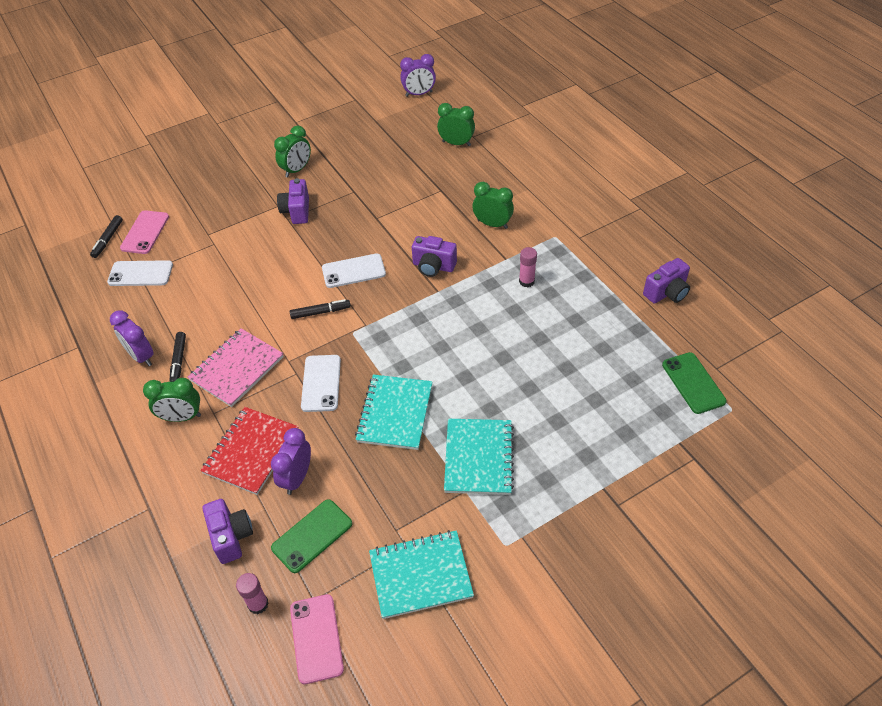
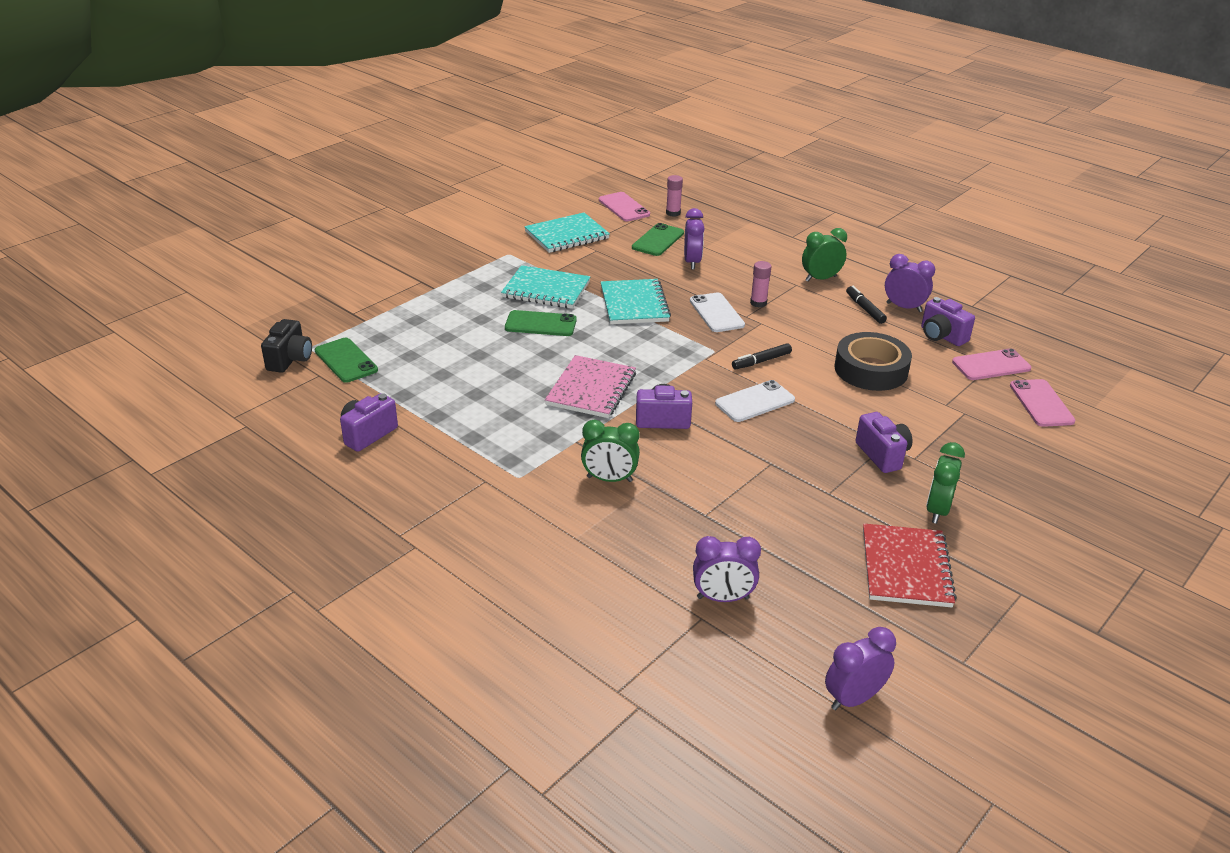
camera: 160 degrees right, 15 degrees down
black marker [90,215,123,258] -> none
white phone [107,260,173,286] -> pink phone [952,348,1031,380]
pink notebook [188,328,284,407] -> pink notebook moved to [545,355,636,418]
red notebook [200,407,299,495] -> red notebook moved to [863,524,957,607]
purple camera [203,499,253,564] -> purple camera moved to [921,297,975,346]
green clock [437,103,475,146] -> purple clock [693,536,761,602]
turquoise notebook [444,419,514,495] -> turquoise notebook turned 60 degrees counterclockwise [501,265,590,309]
pink glue stick [519,247,537,287] -> pink glue stick moved to [750,261,772,307]
none -> black camera [261,319,312,373]
none -> green phone [505,310,577,336]
none -> black tape [835,332,912,391]

